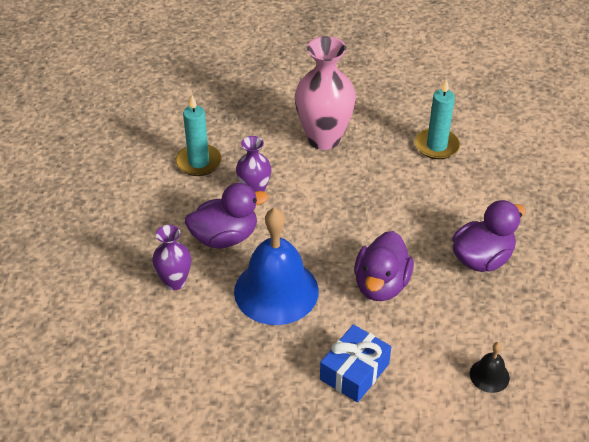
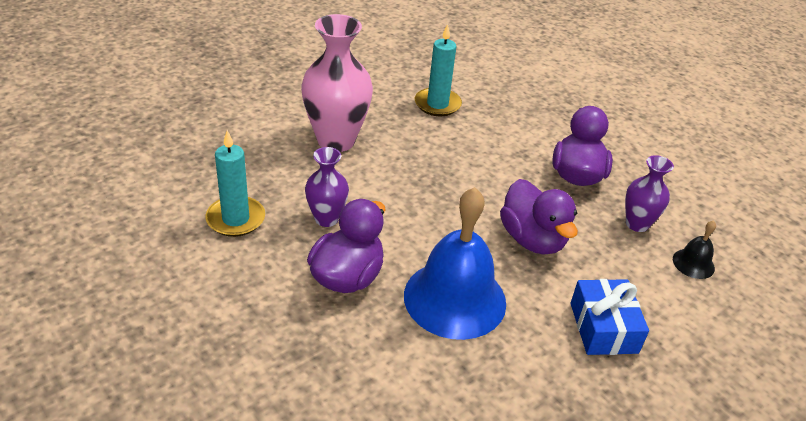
camera: 45 degrees left, 5 degrees down
purple vase [152,225,191,290] -> purple vase moved to [625,155,674,232]

